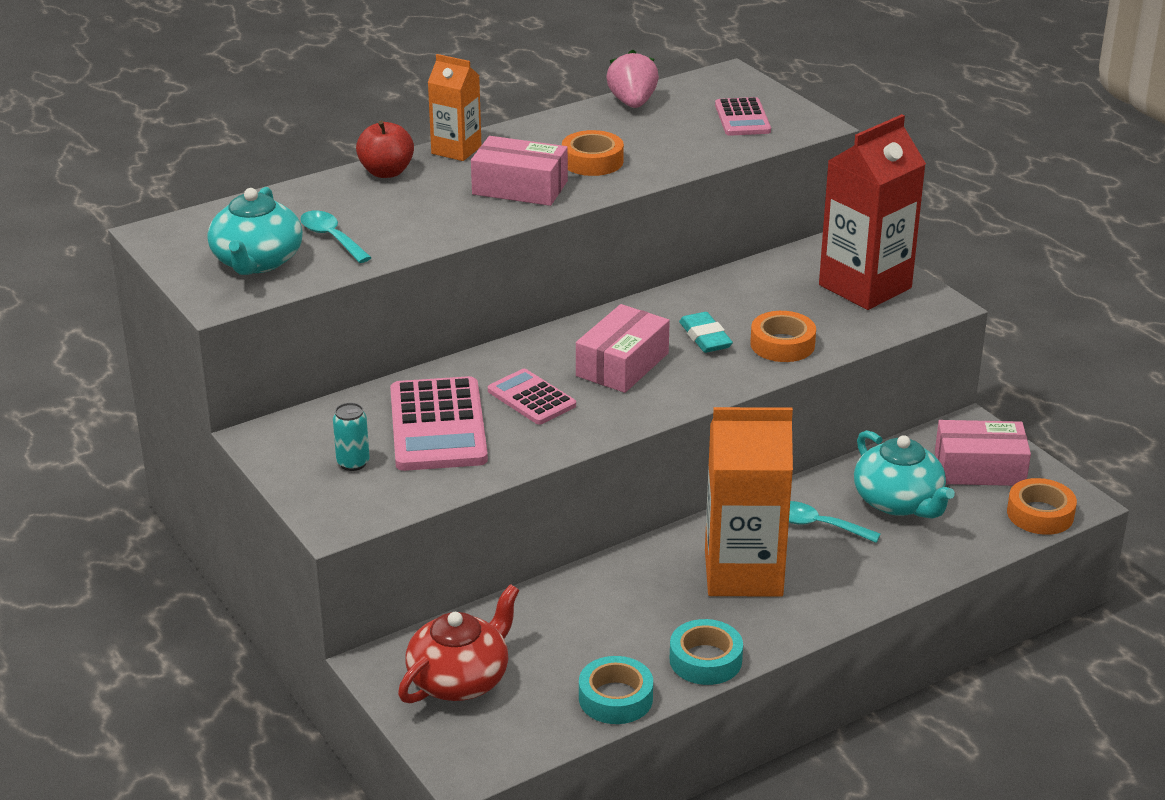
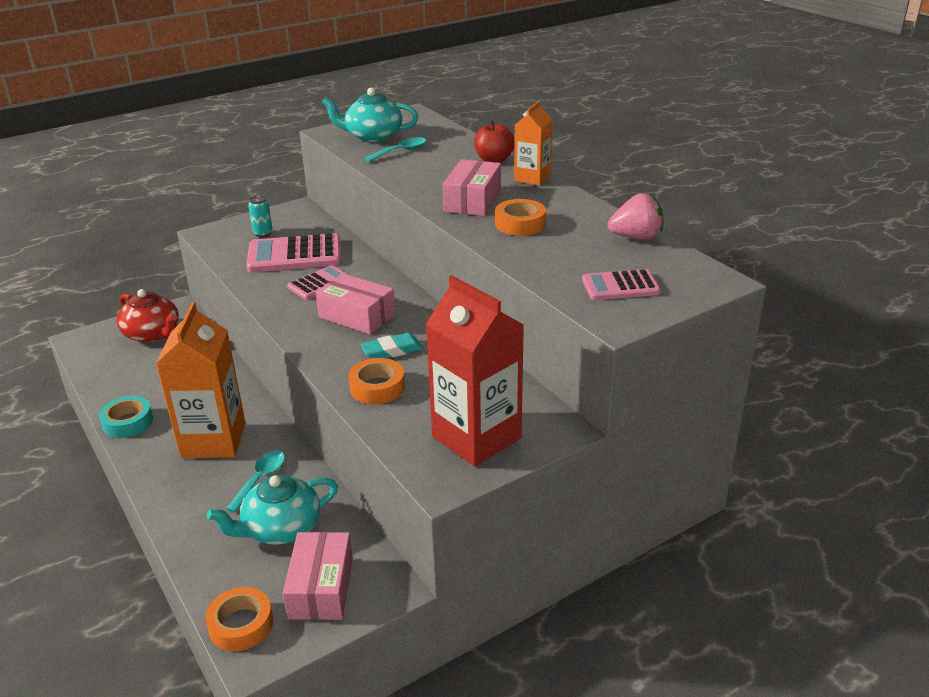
camera: 90 degrees right, 0 degrees up
turquoise tape [579,656,653,724] -> none

